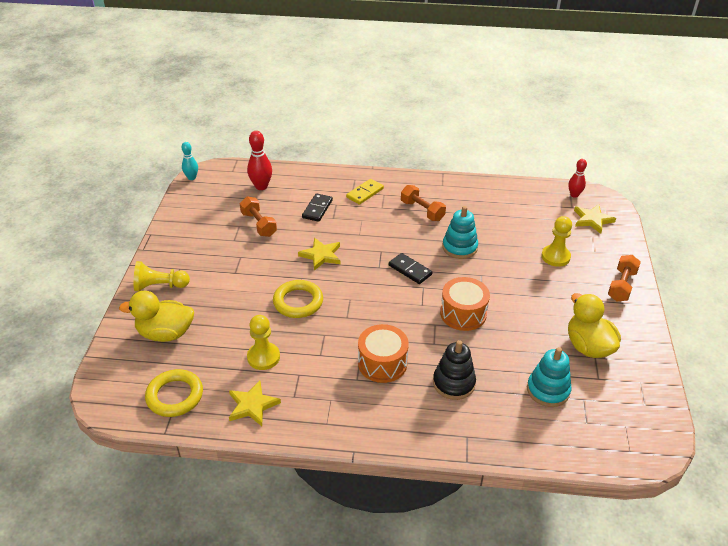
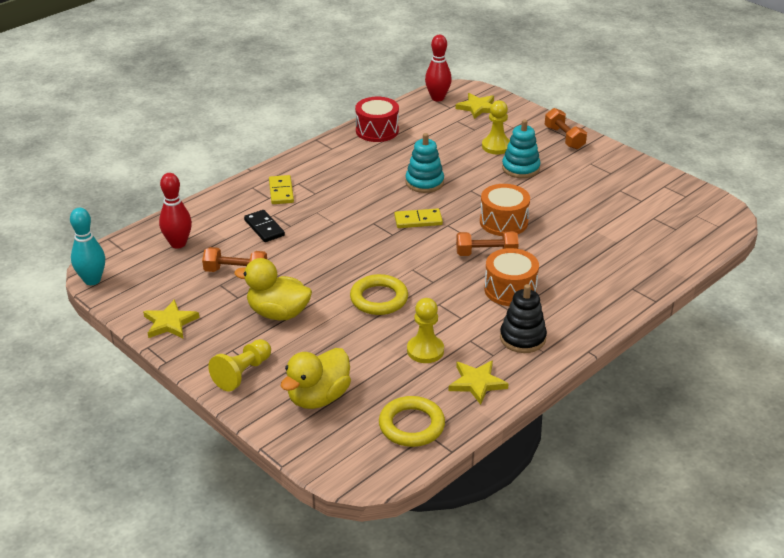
camera: 50 degrees left, 5 degrees down
turquoise bowling pin [181,142,198,180] -> turquoise bowling pin [70,208,105,285], size x1.51
yellow star [298,238,340,271] -> yellow star moved to [143,299,199,338]
black domino [389,253,432,284] -> yellow domino [394,209,443,228]
orange dumbbell [401,185,446,221] -> orange dumbbell moved to [456,231,519,256]
black stacking toy [433,340,476,400] -> black stacking toy moved to [500,284,547,353]
turquoise stacking toy [527,347,571,407] -> turquoise stacking toy moved to [502,119,540,178]
red bowling pin [568,159,587,198] -> red bowling pin [425,35,452,101], size x1.51
yellow duck [568,293,621,358] -> yellow duck moved to [234,258,312,320]
none -> red drum [355,97,399,142]

